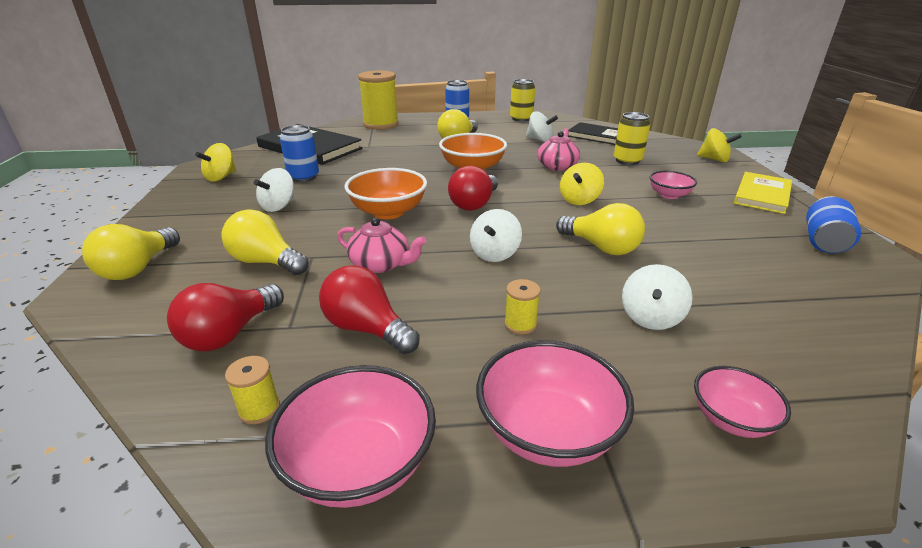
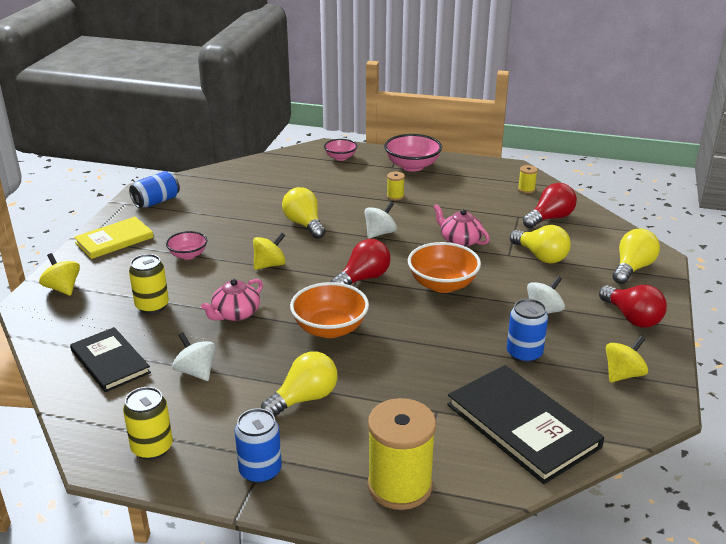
camera: 160 degrees left, 0 degrees up
pink bowl [265,365,436,508] -> none
red light bulb [319,265,420,354] -> red light bulb moved to [599,285,667,328]
white spinning top [622,264,692,330] -> none

